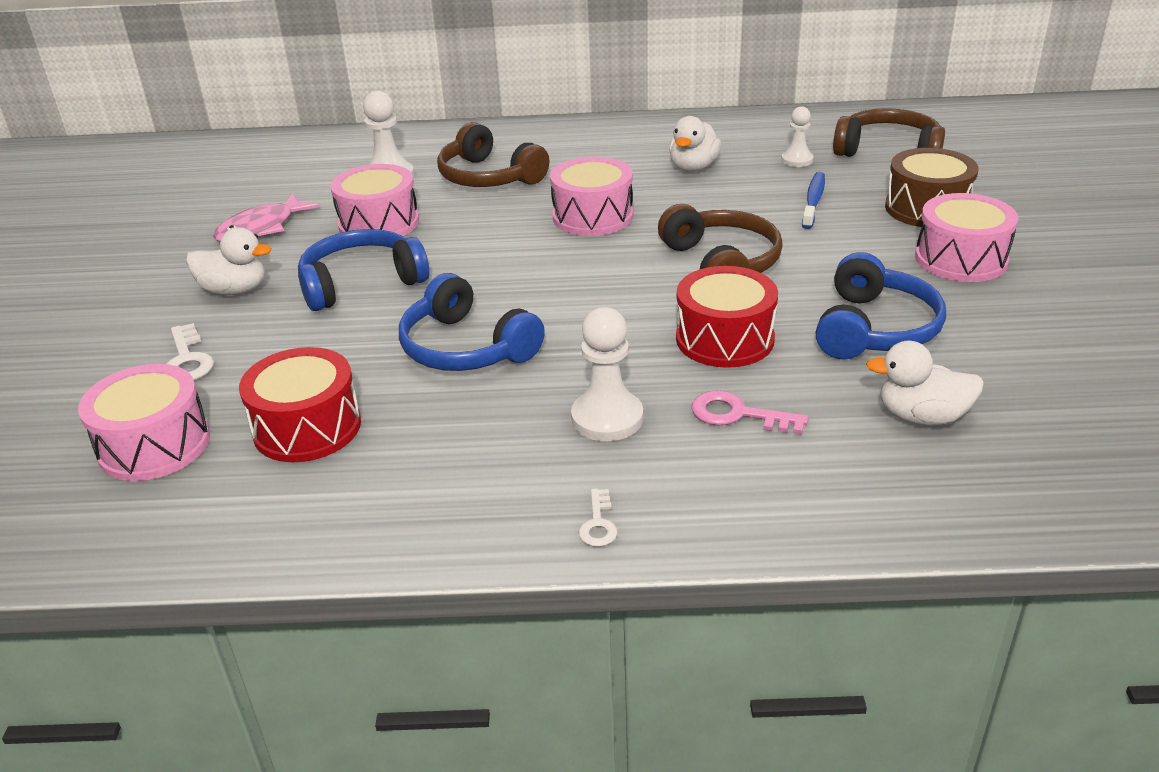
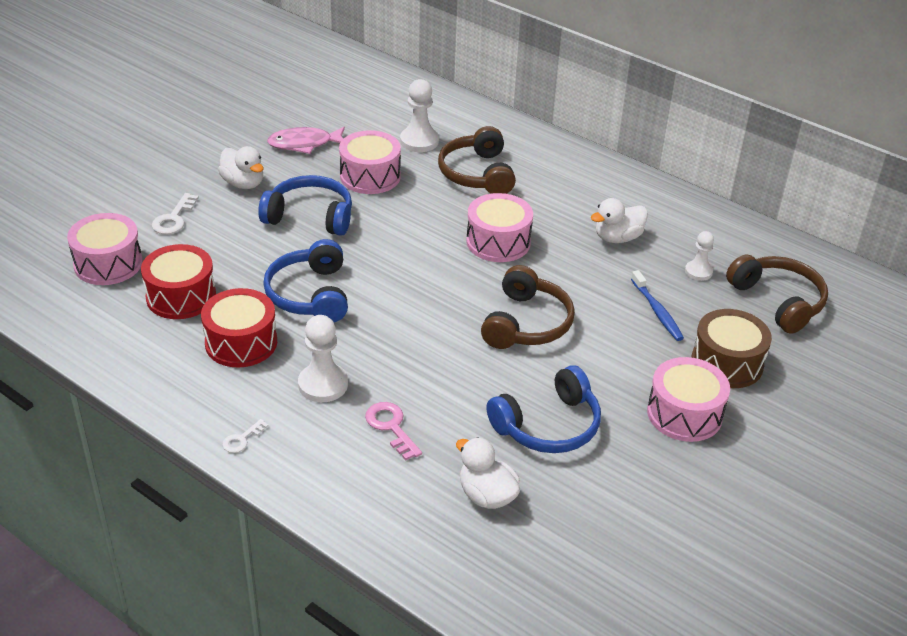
camera: 35 degrees right, 5 degrees up
red drum [676,266,778,368] -> red drum moved to [201,288,277,368]
blue toothbrush [802,172,825,229] -> blue toothbrush turned 105 degrees clockwise [631,270,684,341]

